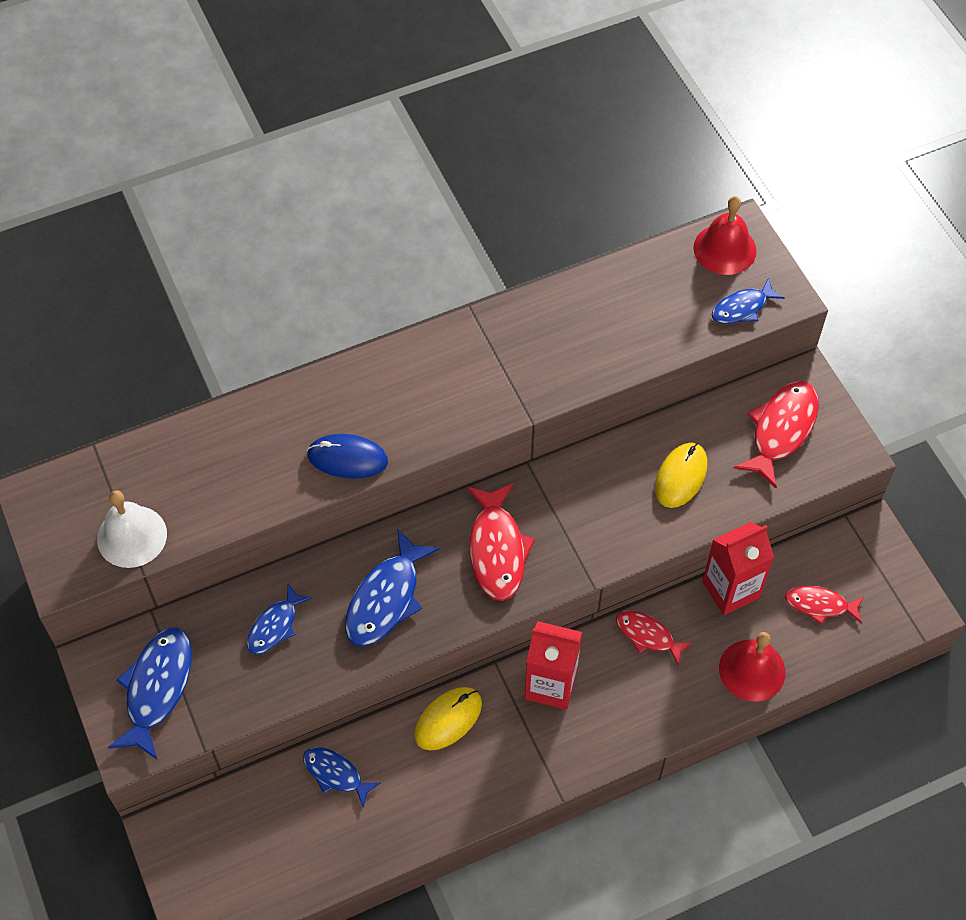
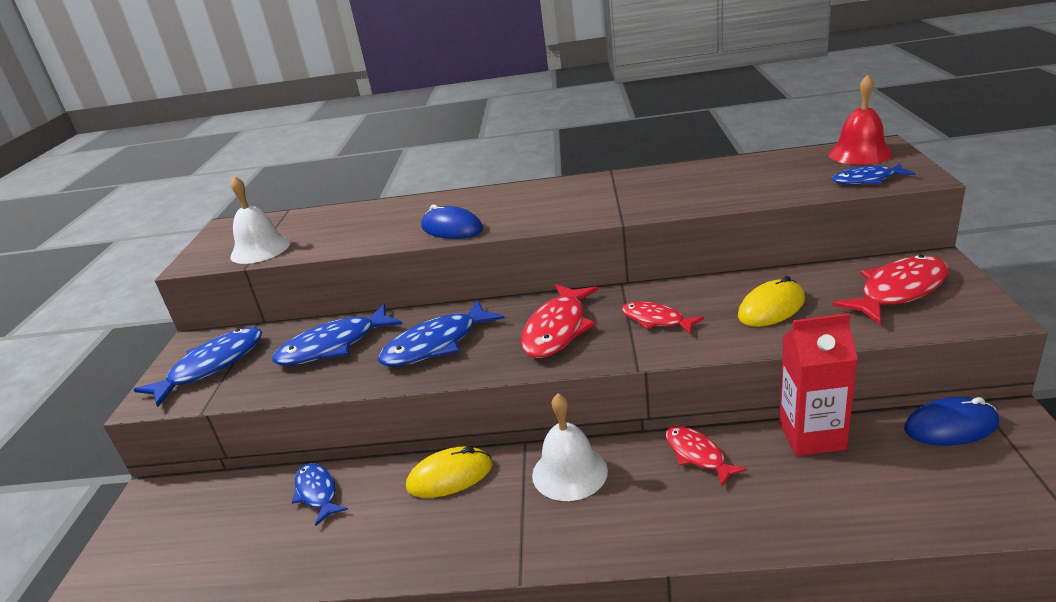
camera: 30 degrees right, 30 degrees down
blue fish [247,584,312,655] -> blue fish [272,304,402,366], size x1.63
red carton [525,621,582,710] -> white bell [532,393,608,501]
red bell [719,632,785,702] -> none
red fish [785,586,864,624] -> red fish moved to [622,302,704,334]
none -> blue mouse [904,397,999,446]

